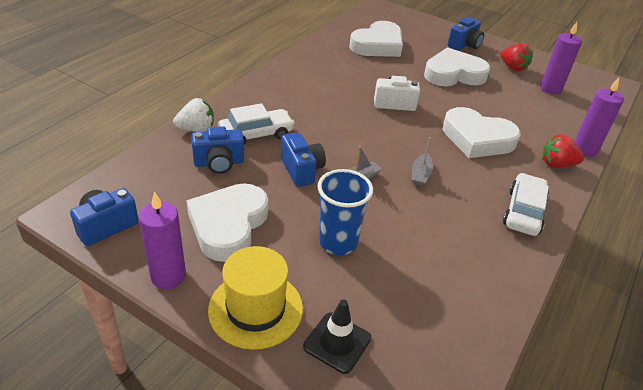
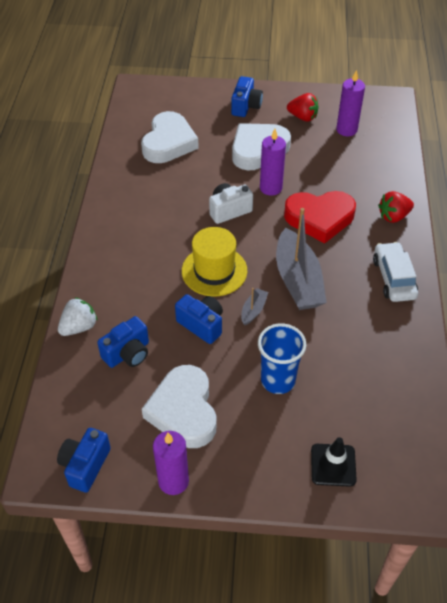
camera: 25 degrees left, 10 degrees up
yellow hat [208,246,303,350] -> yellow hat moved to [182,227,247,297]
white car [218,103,295,145] -> none
grey boat [412,137,433,186] -> grey boat [276,208,327,310], size x2.27
white heart [443,107,520,158] -> red heart [284,191,356,244]
purple candle [574,78,624,157] -> purple candle moved to [260,129,286,196]

